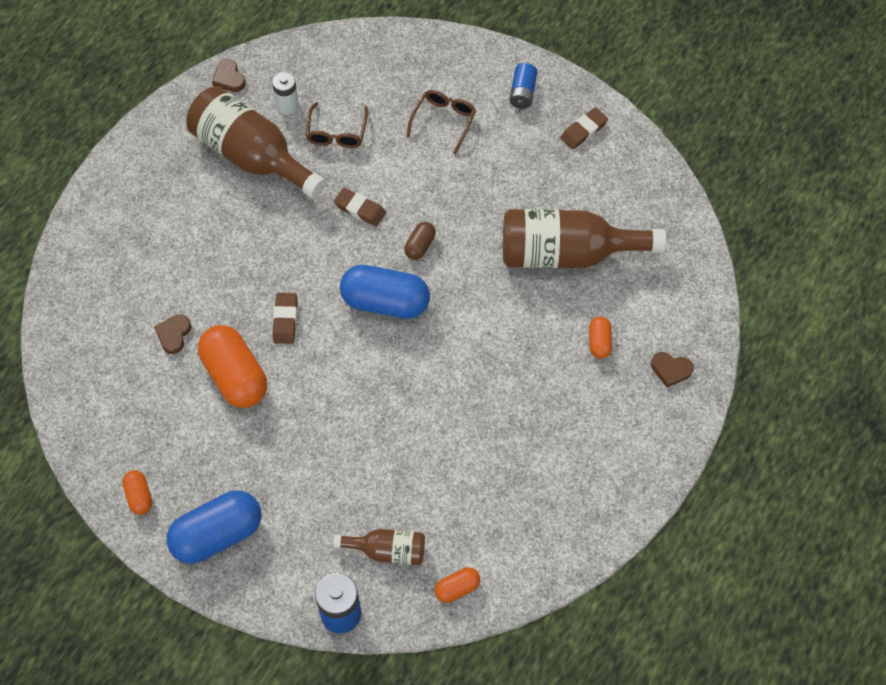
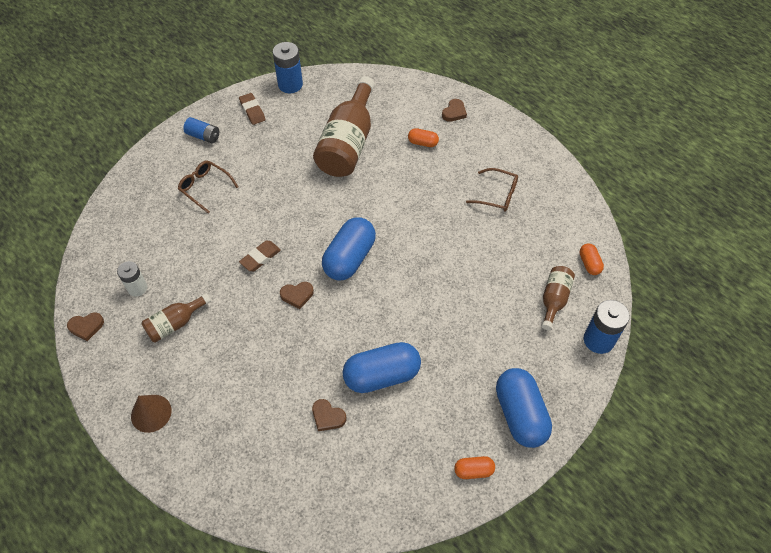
camera: 75 degrees left, 5 degrees down
brown bottle [186,86,326,199] -> brown bottle [141,293,211,343], size x0.51
orange capsule [198,325,267,408] -> blue capsule [343,342,421,393]
brown eraser [272,293,298,344] -> none
brown glasses [306,102,368,148] -> brown glasses moved to [466,168,518,212]
brown capsule [404,222,436,260] -> none
none -> brown cone [131,395,172,433]
none -> blue battery [273,42,303,93]
none -> brown heart [280,282,314,309]

